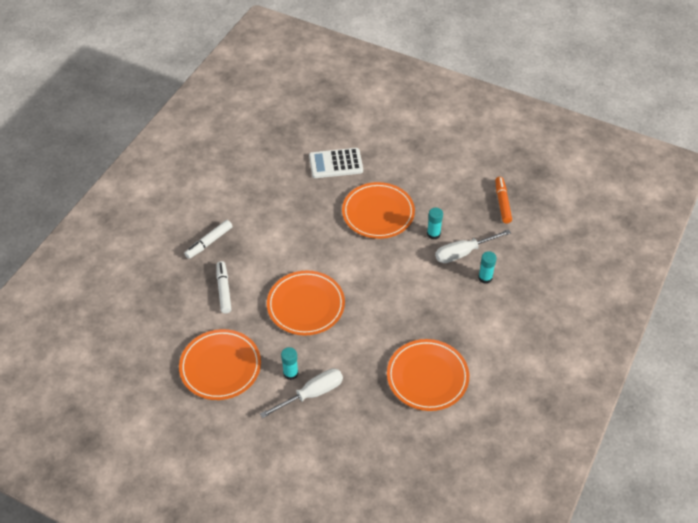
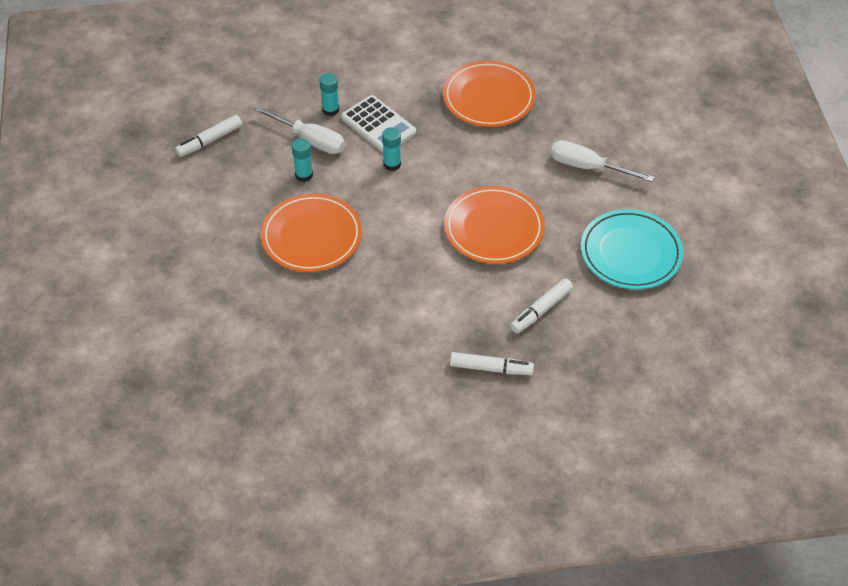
camera: 125 degrees left, 0 degrees up
orange plate [179,329,261,400] -> turquoise plate [581,209,683,289]
turquoise glue stick [281,347,298,380] -> turquoise glue stick moved to [382,127,401,171]
white calculator [309,148,363,178] -> white calculator moved to [341,95,416,153]
orange marker [495,177,512,224] -> white marker [175,115,242,157]

